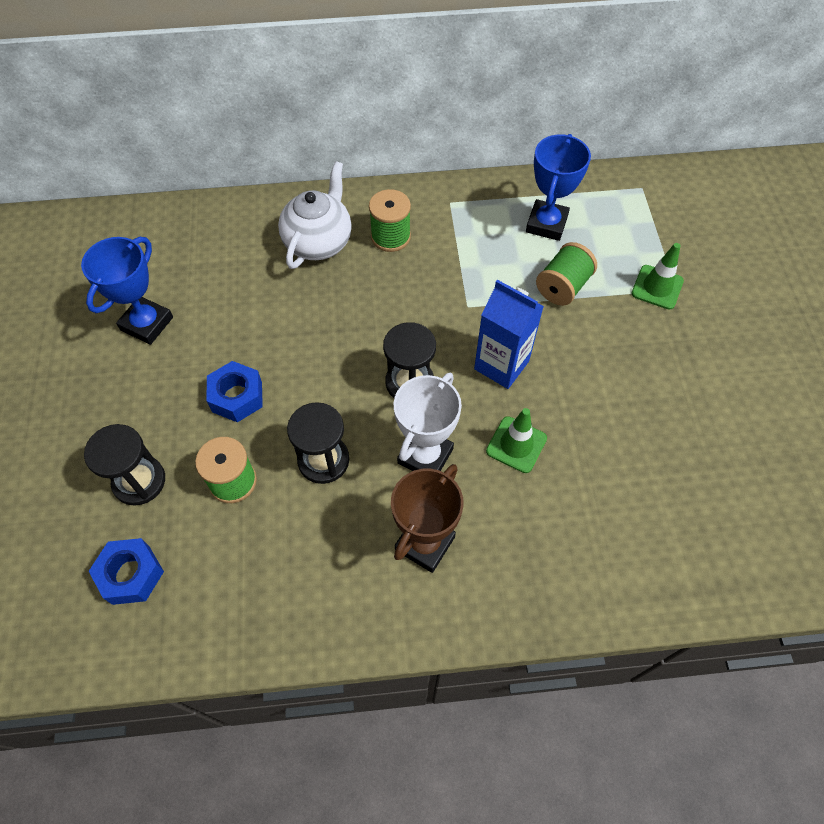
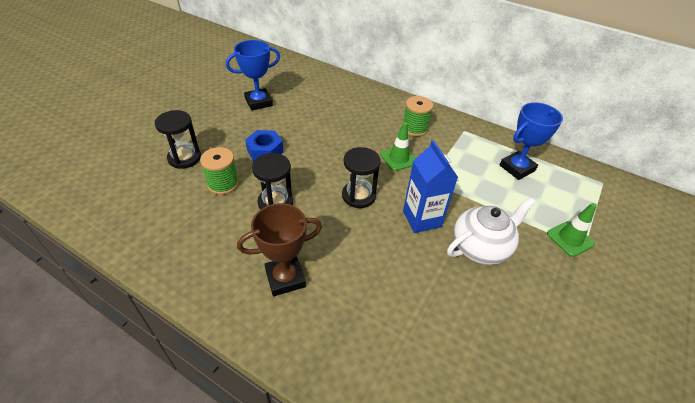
camera: 35 degrees right, 15 degrees down
blue nut [89,538,164,605] -> none
white teapot [278,161,352,269] -> white teapot moved to [447,198,535,265]
white trophy [394,372,462,471] -> none
green traffic cone [486,408,547,473] -> green traffic cone moved to [380,122,416,171]
green spool [536,242,597,306] -> none

